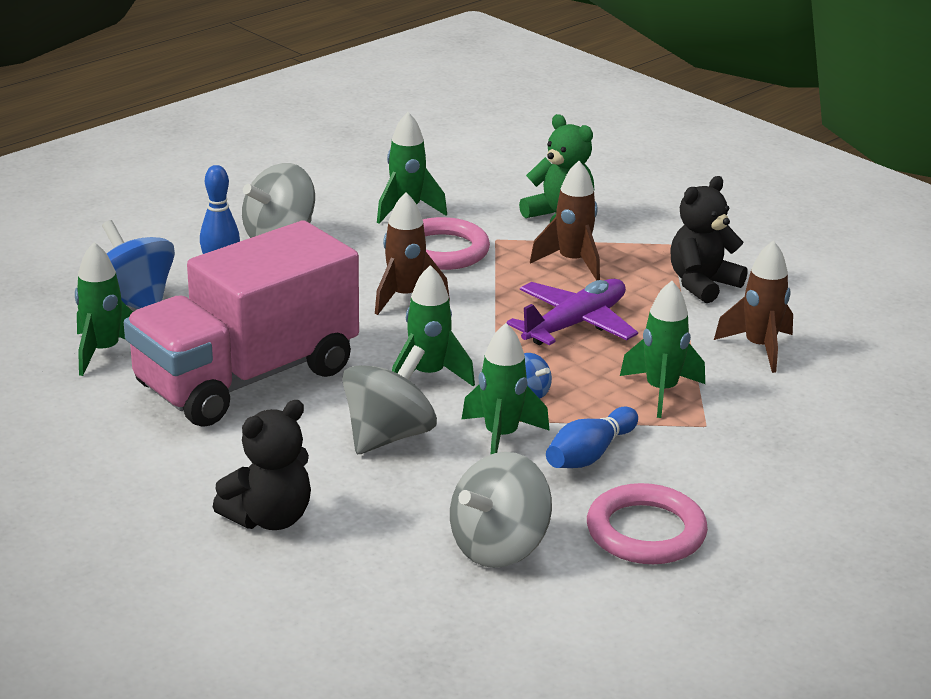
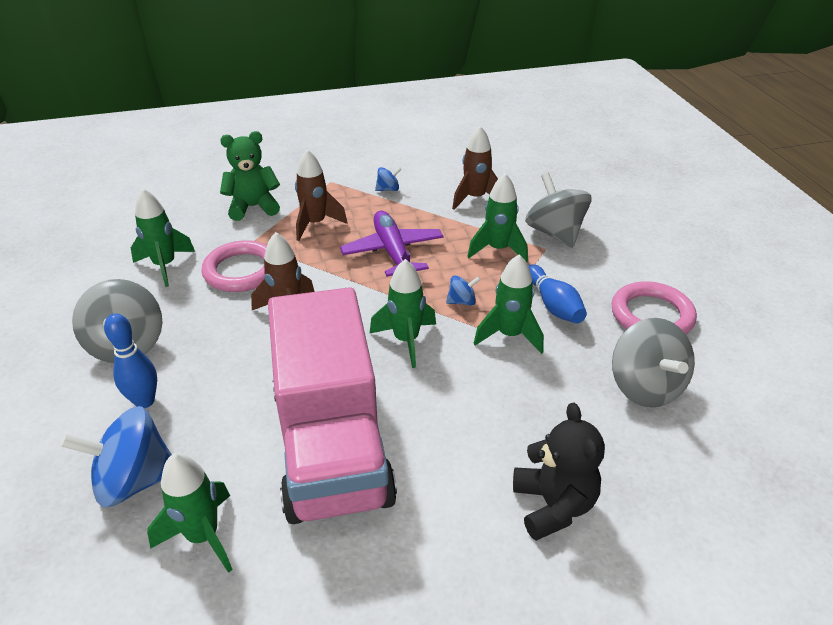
camera: 60 degrees left, 10 degrees up
grey spinning top [342,345,437,454] -> grey spinning top moved to [525,172,591,248]
black teddy bear [670,176,748,303] -> blue spinning top [375,167,402,191]

